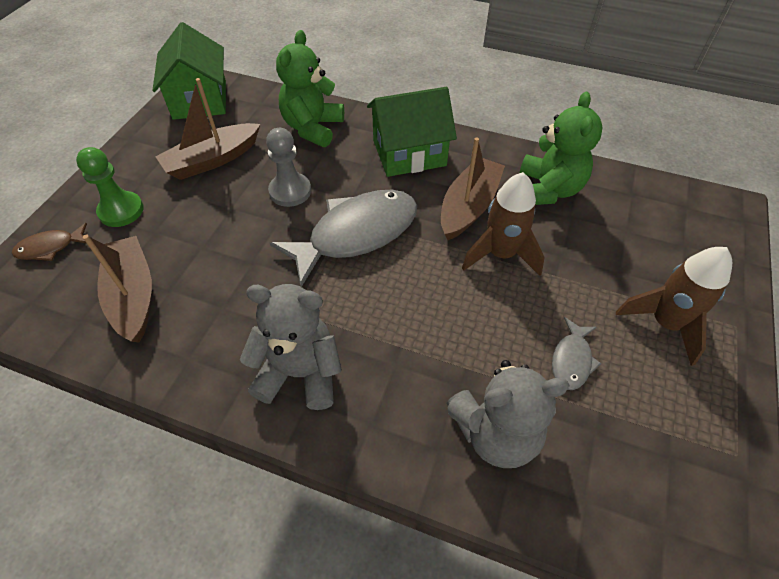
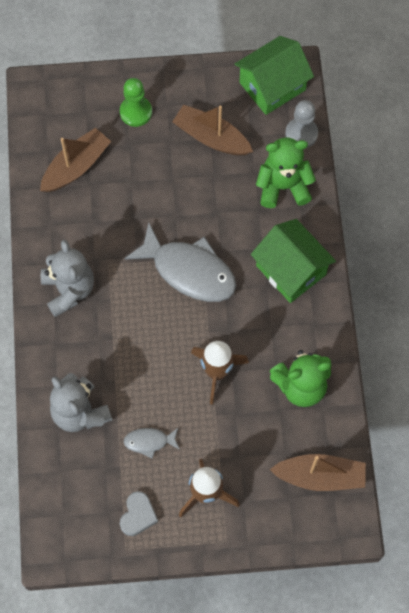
camera: 65 degrees right, 15 degrees up
brown fish [12,223,87,261] -> none
grey pawn [266,128,311,207] -> grey pawn moved to [285,100,318,148]
brown boat [441,137,505,240] -> brown boat moved to [269,454,366,491]
none -> grey heart [120,491,158,536]

